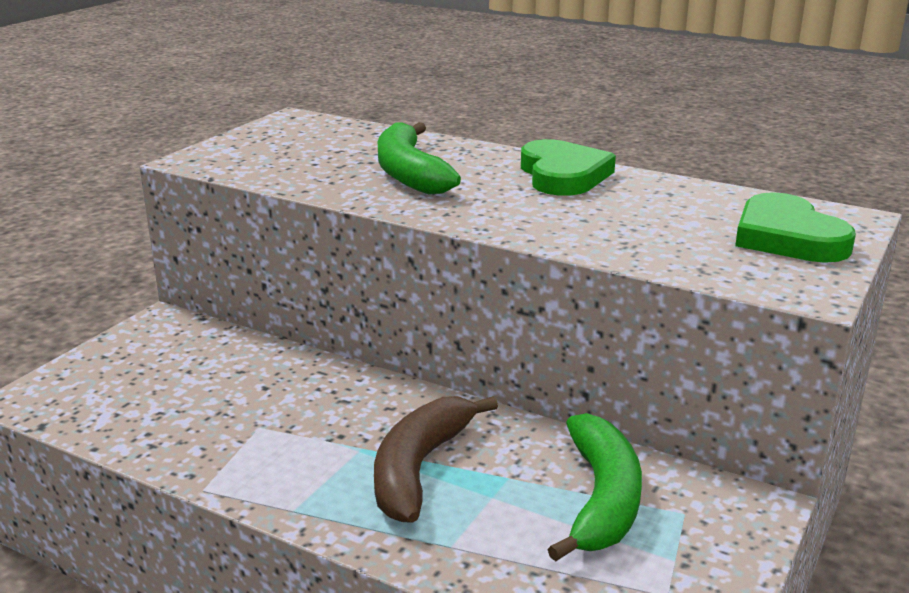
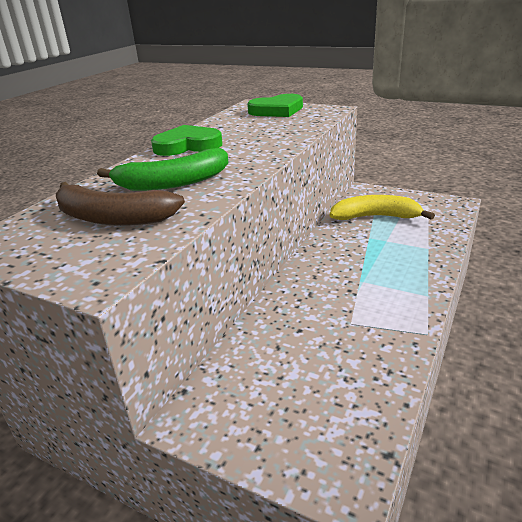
camera: 90 degrees left, 5 degrees up
brown banana [374,396,498,523] -> brown banana moved to [56,182,185,226]
green banana [547,413,642,562] -> yellow banana [330,195,435,220]

